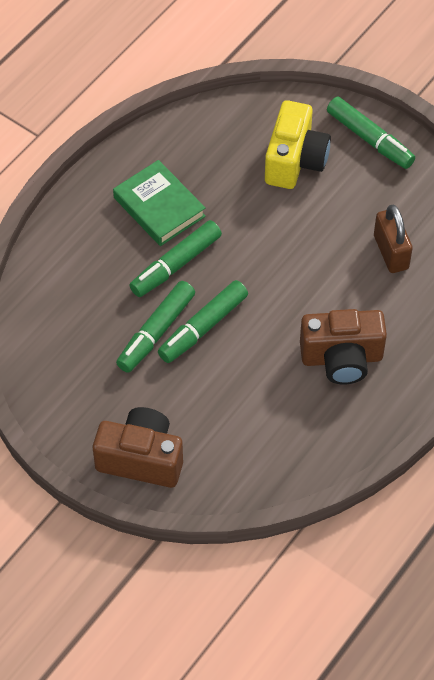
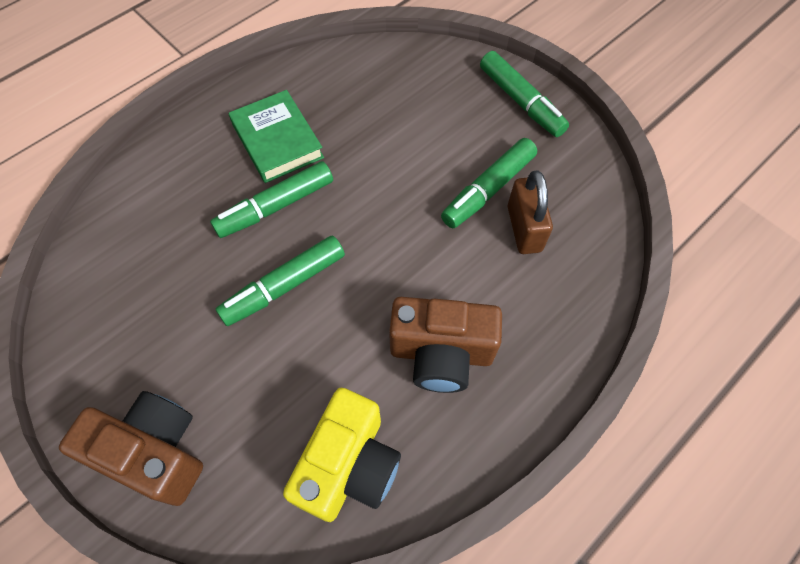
camera: 10 degrees right, 5 degrees up
green marker [116,281,195,373] -> green marker moved to [441,138,537,228]
yellow camera [265,100,331,189] -> yellow camera moved to [283,388,401,522]

